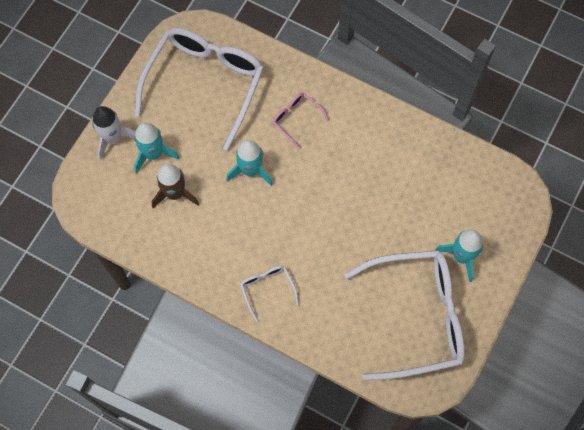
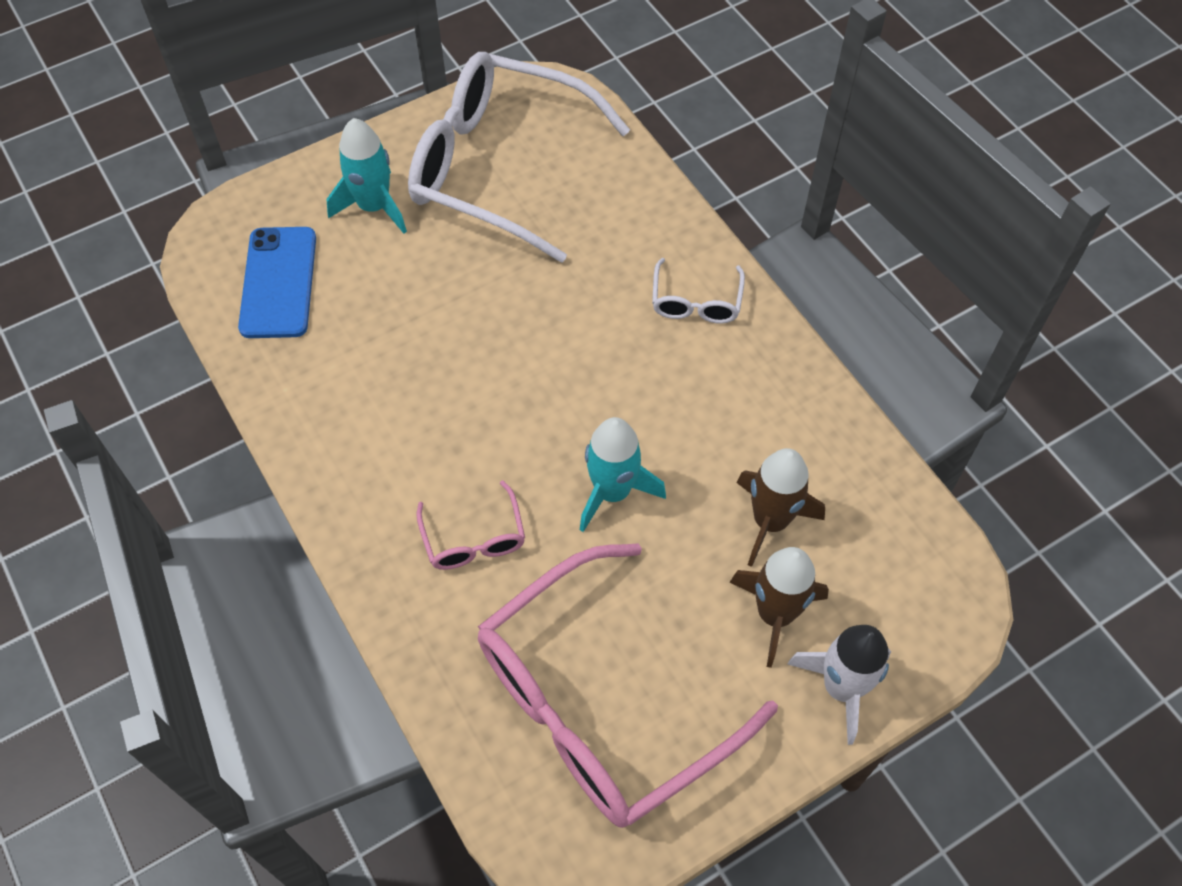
camera: 150 degrees left, 10 degrees down
turquoise rocket [134,122,180,173] -> brown rocket [729,547,829,668]
white glasses [135,28,264,151] -> pink glasses [478,543,778,828]
none -> blue phone [238,227,316,338]

